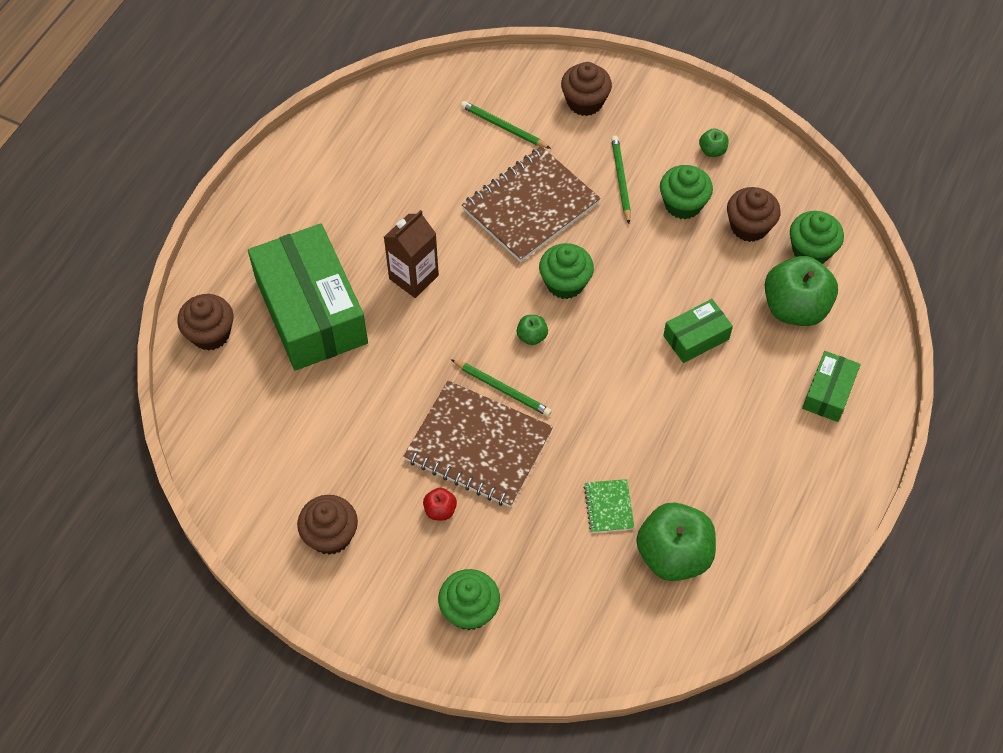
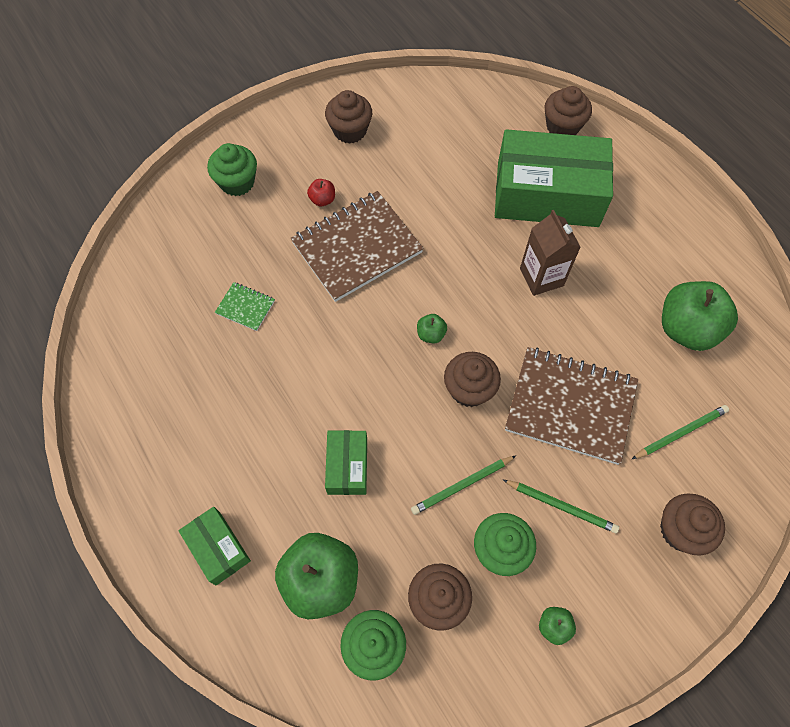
camera: 120 degrees right, 5 degrees up
green pencil [451,359,552,416] -> green pencil moved to [411,455,516,515]
brown notebook [462,146,601,262] -> brown notebook turned 60 degrees counterclockwise [505,347,638,465]
green cupcake [539,243,594,299] -> brown cupcake [444,352,501,407]
green apple [636,503,716,581] -> green apple moved to [662,281,738,351]

